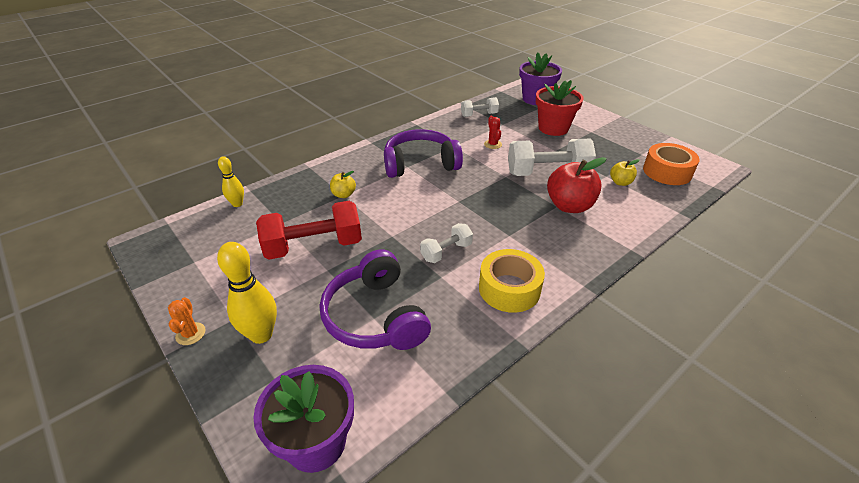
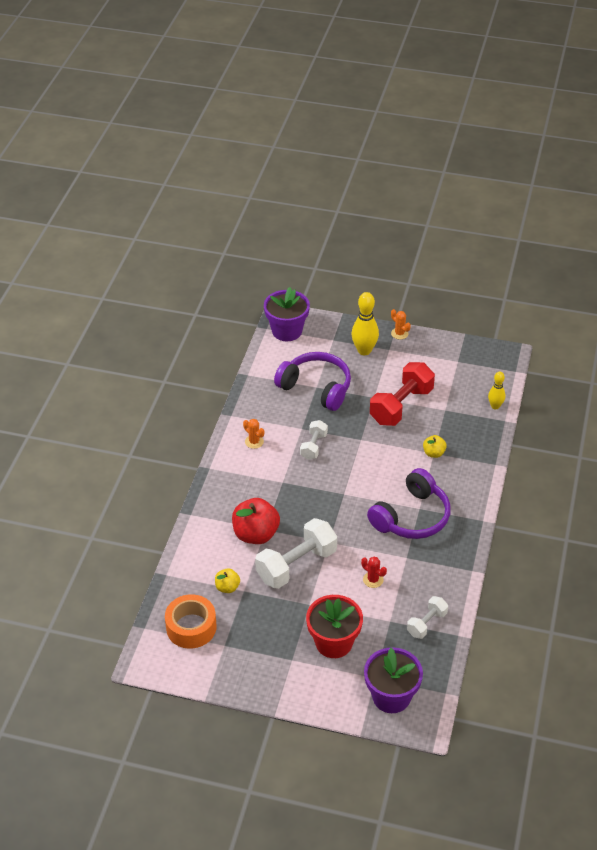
camera: 145 degrees right, 5 degrees up
yellow tape [479,249,545,313] -> orange cactus [243,419,264,449]

